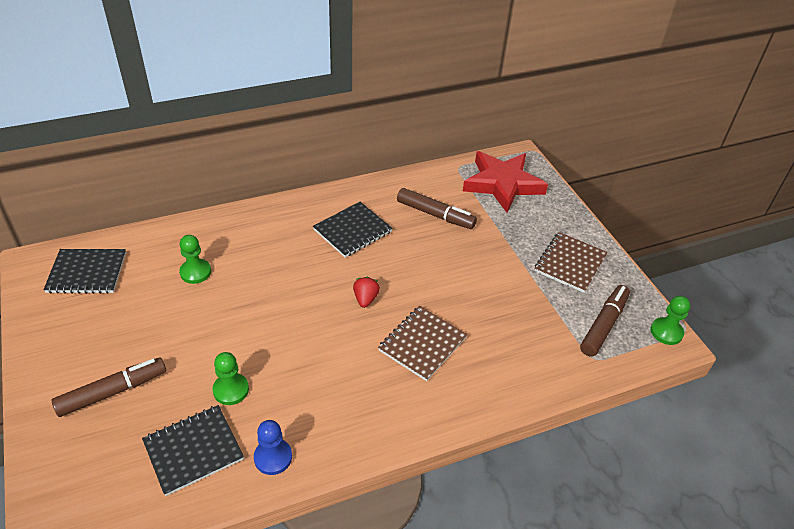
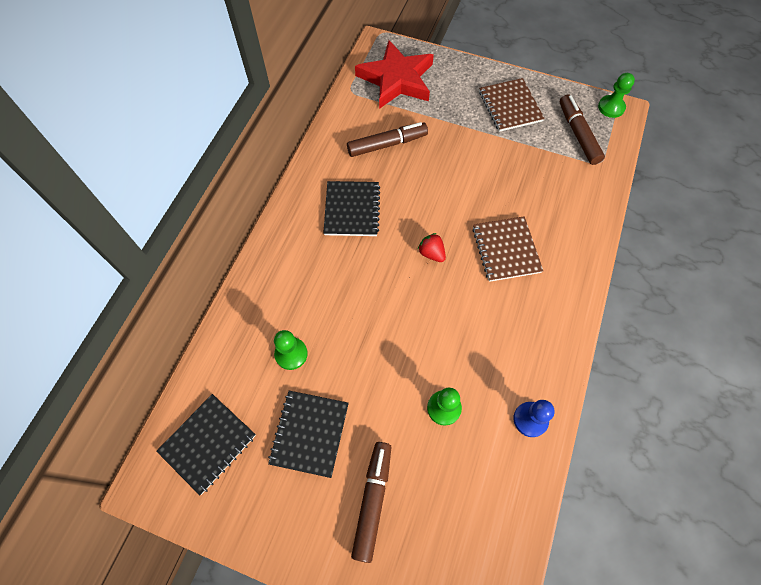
camera: 45 degrees left, 20 degrees up
black notebook [142,405,244,496] -> black notebook moved to [268,391,349,478]

